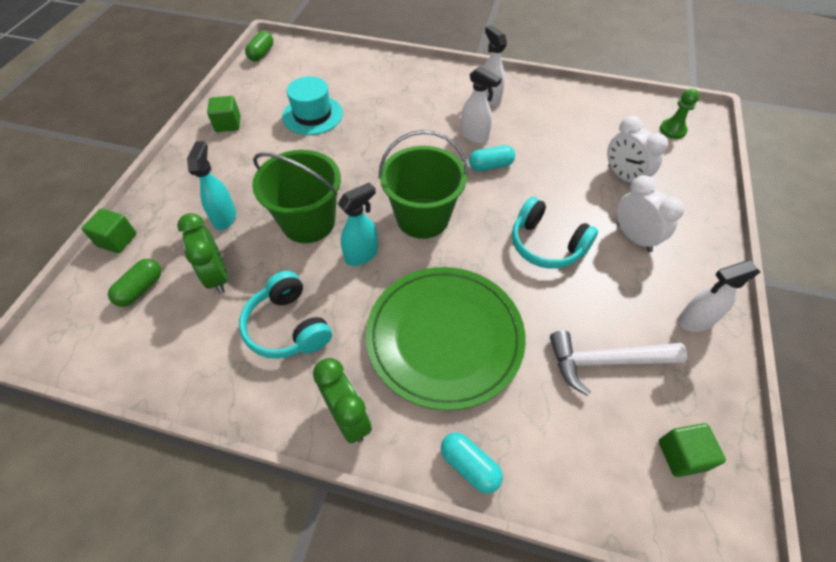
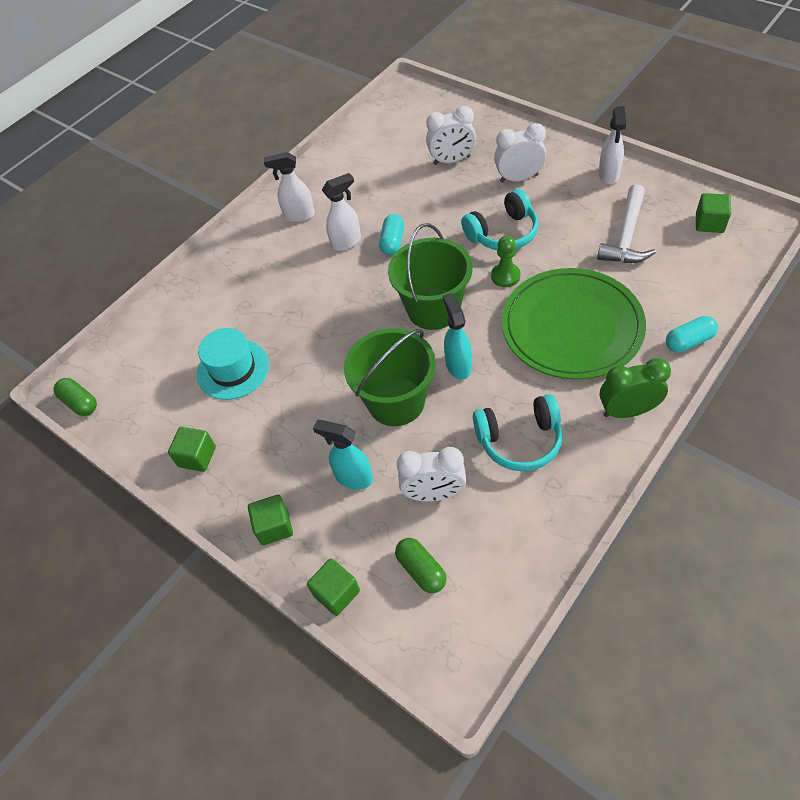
camera: 60 degrees left, 0 degrees up
green clock [177,213,228,294] -> white clock [396,447,466,502]
green pawn [660,89,700,139] -> green pawn moved to [491,236,520,287]
none -> green cube [248,495,293,545]

